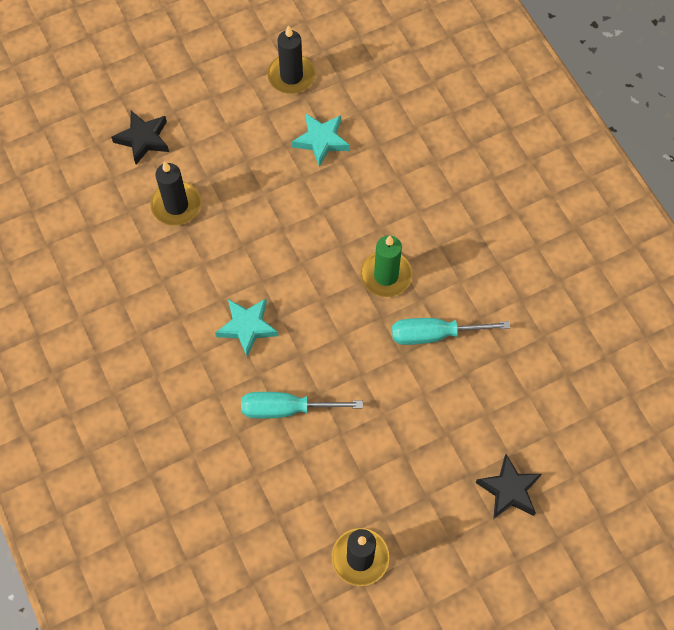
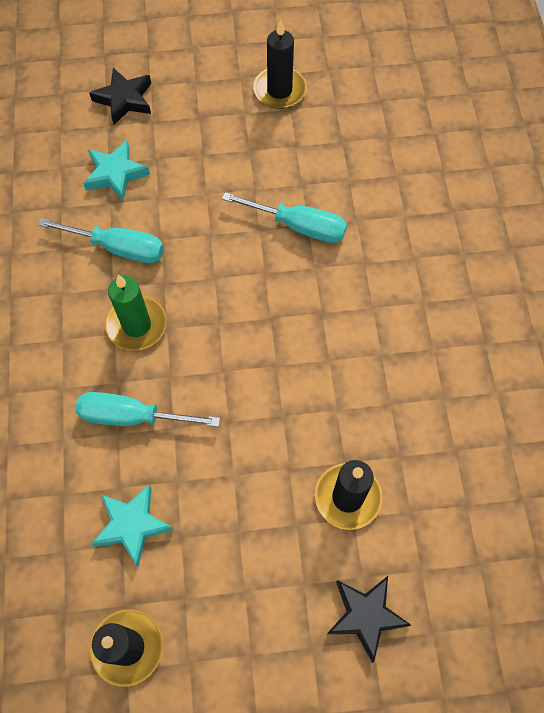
camera: 160 degrees left, 0 degrees up
turquoise star [215,298,278,357] -> turquoise star moved to [83,140,150,202]
none -> turquoise screwdriver [75,392,220,427]

